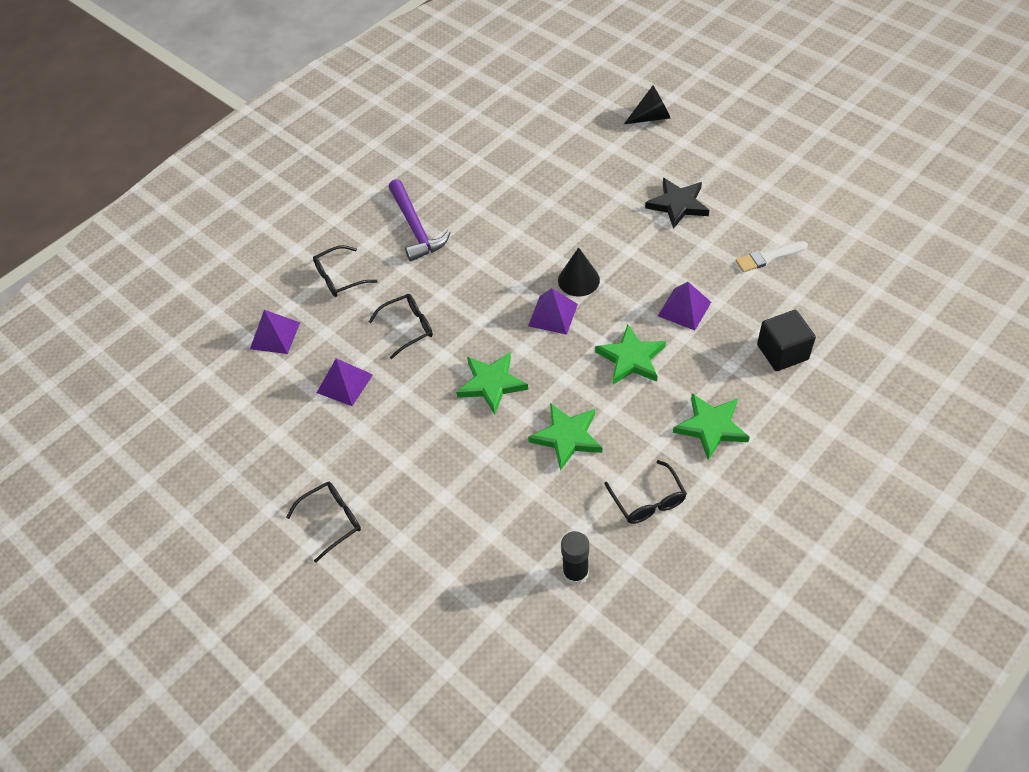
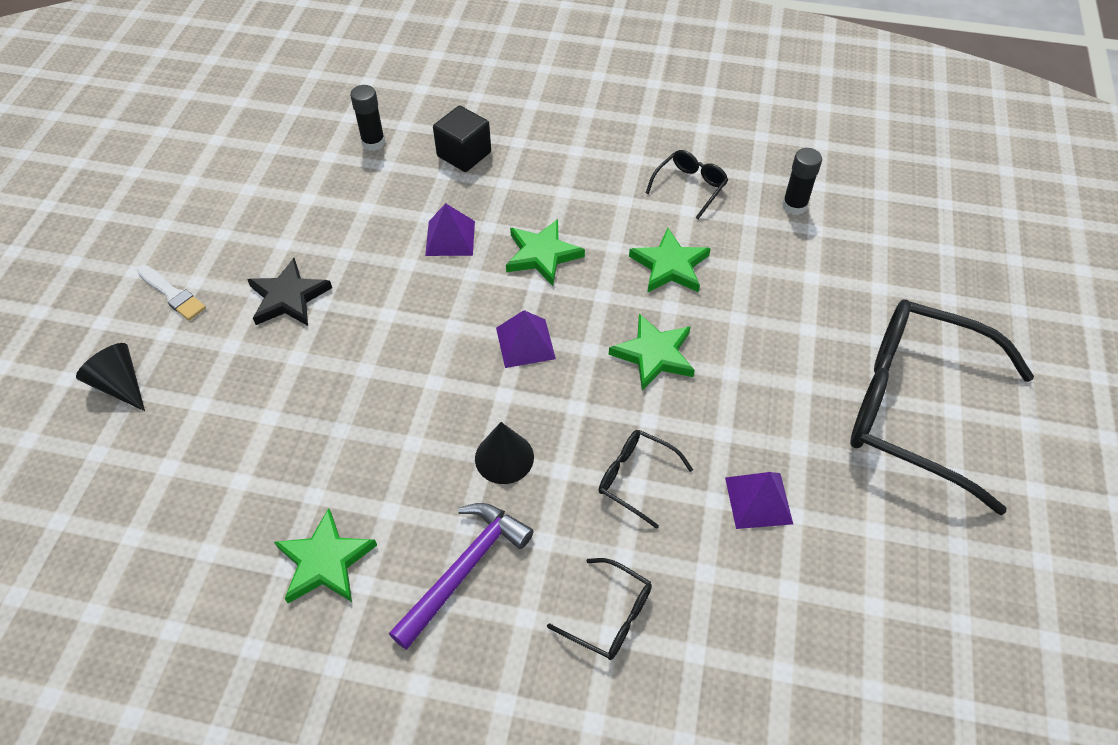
camera: 125 degrees left, 0 degrees up
purple pyramid [250,310,300,354] -> none
black glasses [286,482,361,563] -> black glasses [850,299,1034,515], size x2.37
black cone [558,247,600,296] -> black cone moved to [475,422,534,484]
green star [673,393,750,460] -> green star moved to [274,508,377,603]
white brush [736,241,808,272] -> white brush moved to [137,265,206,320]
none -> black glue stick [350,85,385,151]

